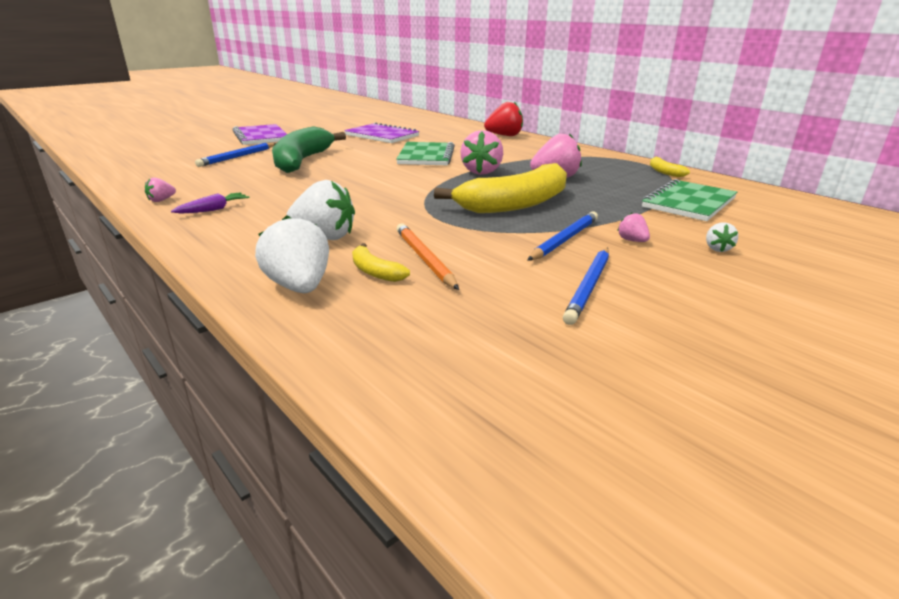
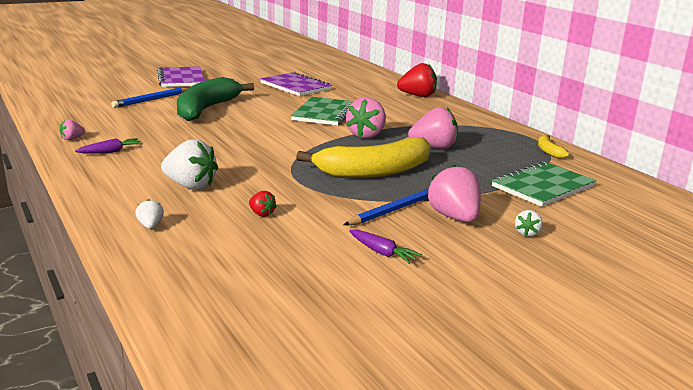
camera: 10 degrees right, 5 degrees down
white strawberry [255,215,329,293] -> white strawberry [135,199,164,229], size x0.48
yellow banana [352,243,410,282] -> none
orange pencil [397,223,459,290] -> red strawberry [249,191,277,217]
blue pencil [563,248,609,325] -> purple carrot [349,230,422,264]
pink strawberry [617,213,650,242] -> pink strawberry [427,164,481,222], size x2.08

